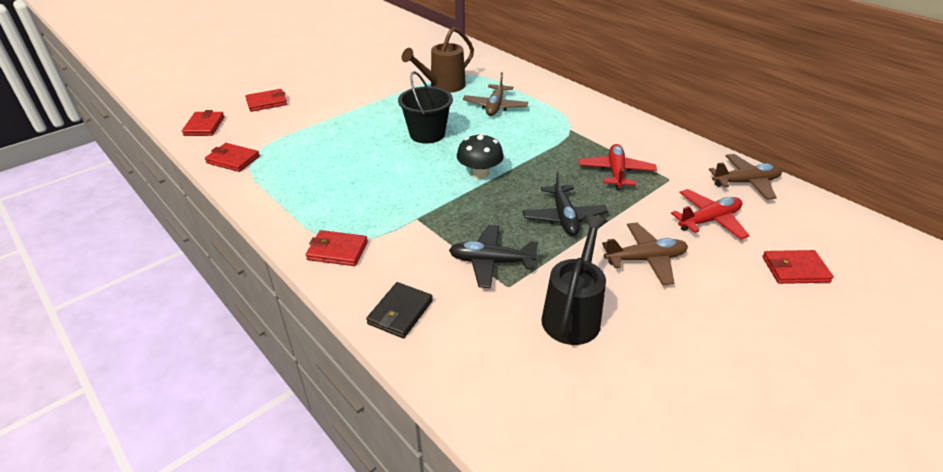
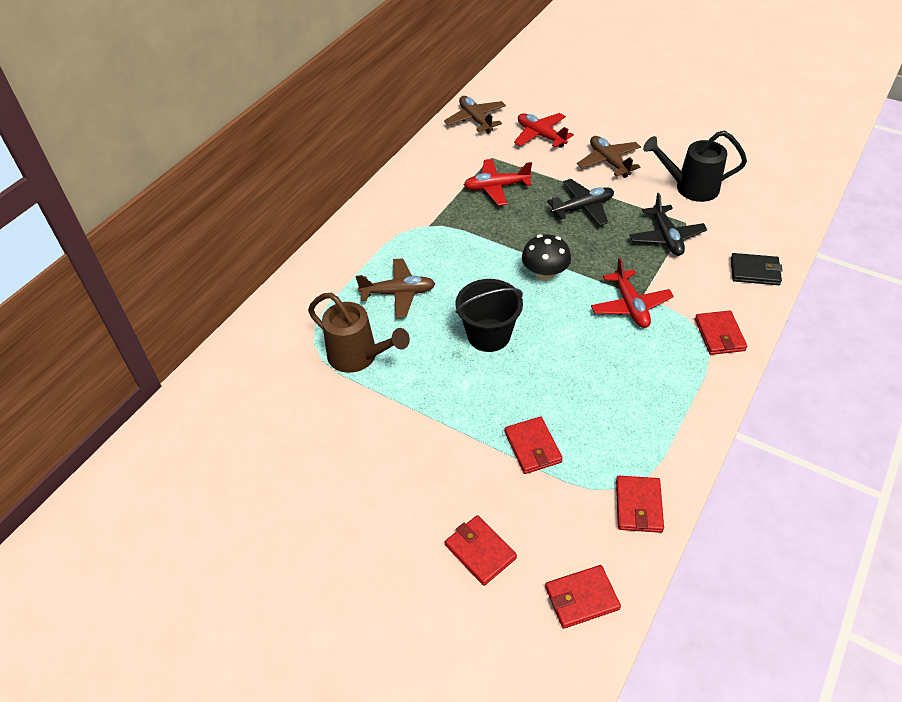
camera: 105 degrees left, 10 degrees up
red wallet [762,250,834,284] -> red wallet moved to [504,416,563,474]
none -> red plane [591,258,674,328]

